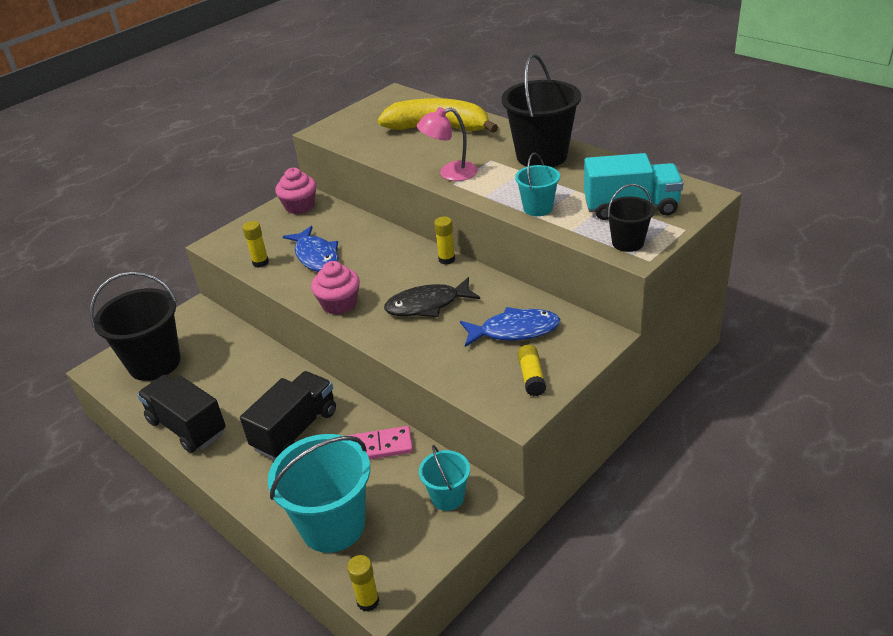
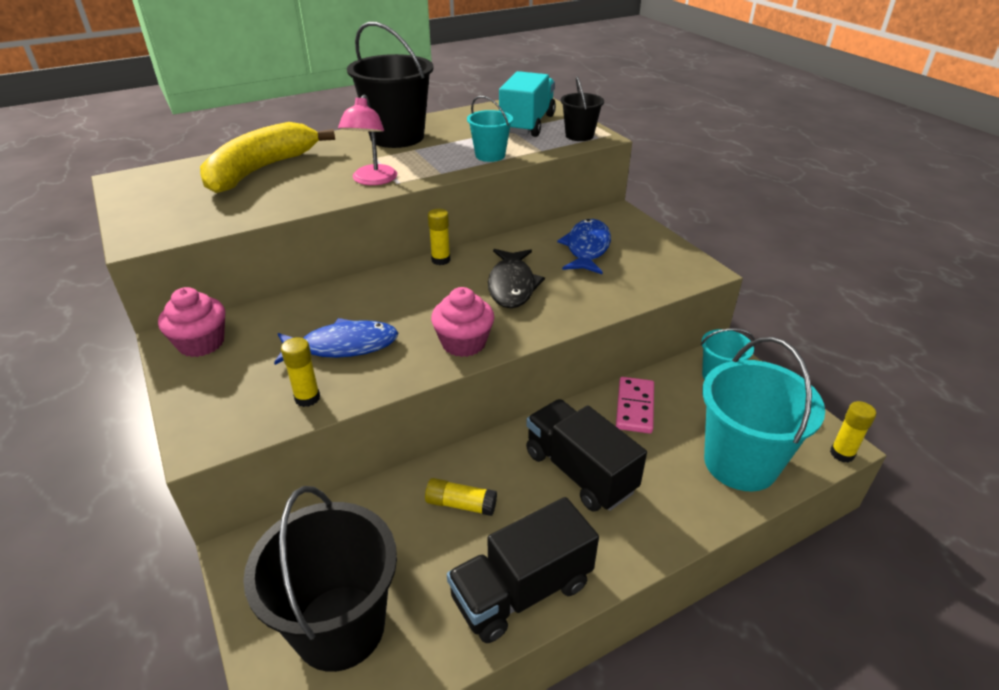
camera: 75 degrees left, 0 degrees up
yellow glue stick [517,345,546,396] -> yellow glue stick moved to [425,478,497,516]

